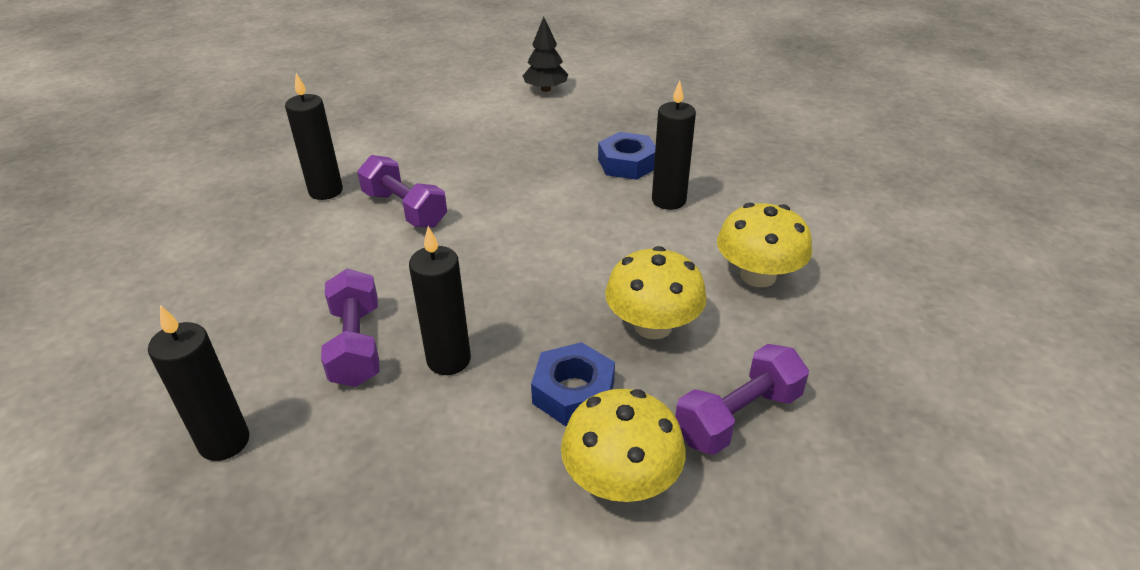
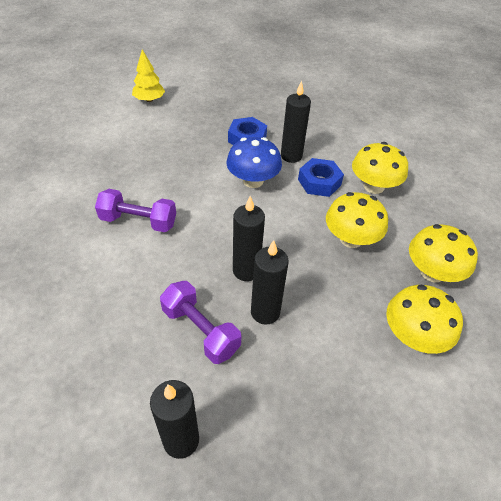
camera: 35 degrees left, 10 degrees up
black candle [285,73,343,200] -> black candle moved to [233,196,265,281]
black tree [523,17,568,92] -> yellow tree [132,49,165,102]
blue nut [531,342,615,426] -> blue nut moved to [298,158,344,197]
purple dumbbell [675,344,809,455] -> yellow mushroom [409,224,478,282]
none -> blue mushroom [227,137,282,188]

